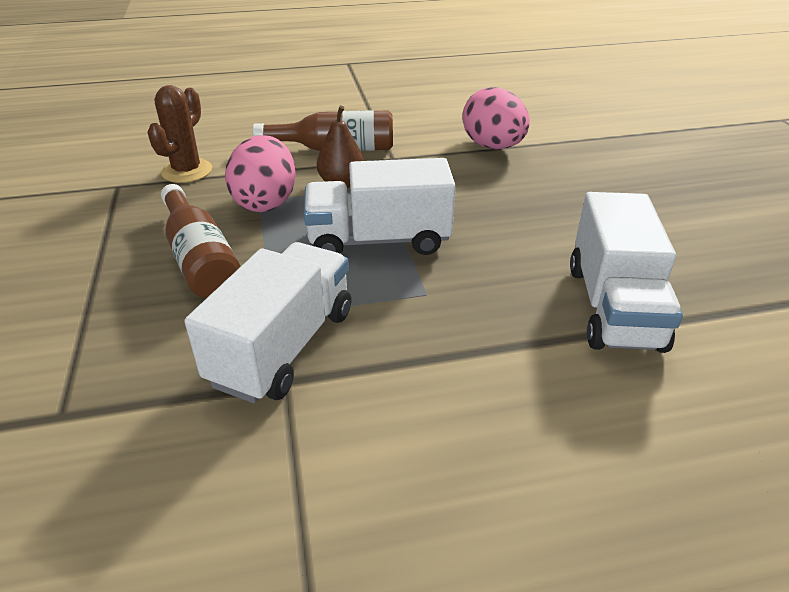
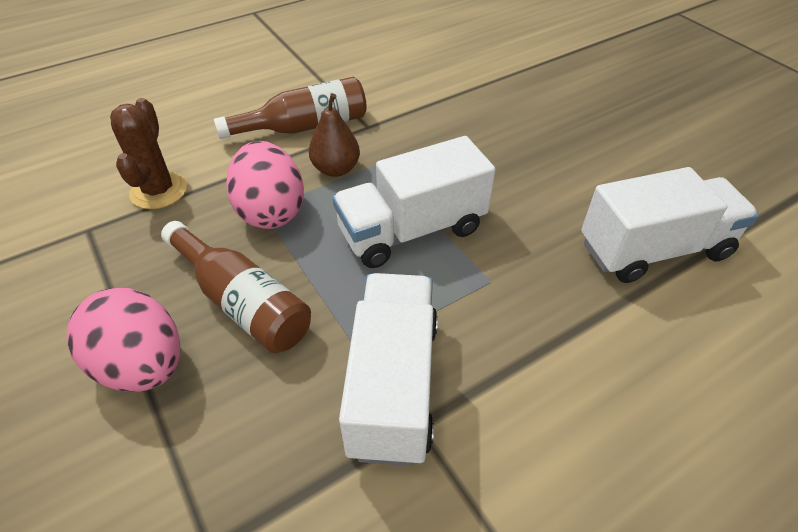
camera: 20 degrees left, 10 degrees up
pink egg [462,87,530,149] -> pink egg moved to [66,288,180,392]
white truck [570,192,683,353] -> white truck turned 90 degrees counterclockwise [581,167,759,283]

